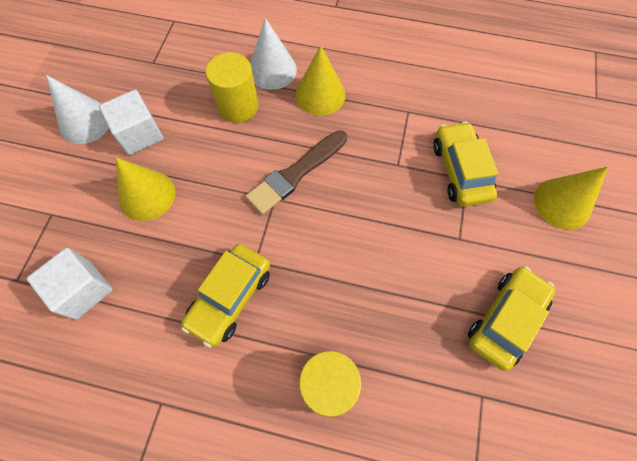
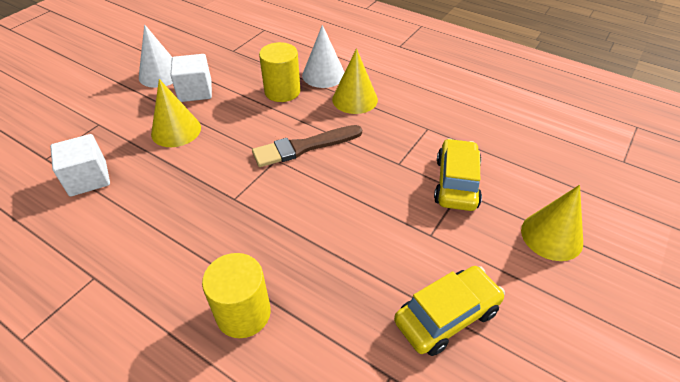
camera: 20 degrees right, 20 degrees down
yellow car [181,244,270,348] -> none

